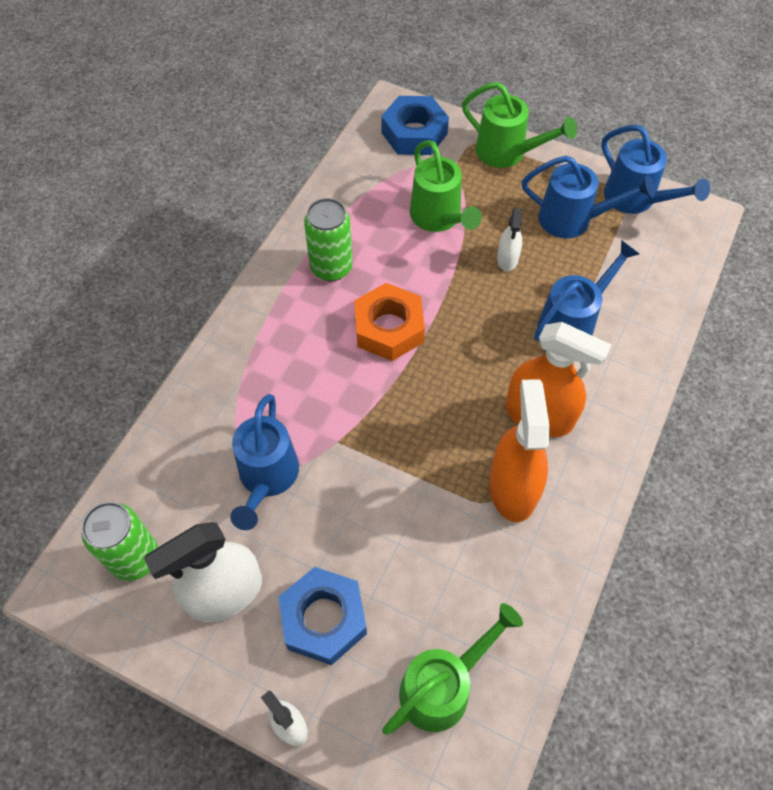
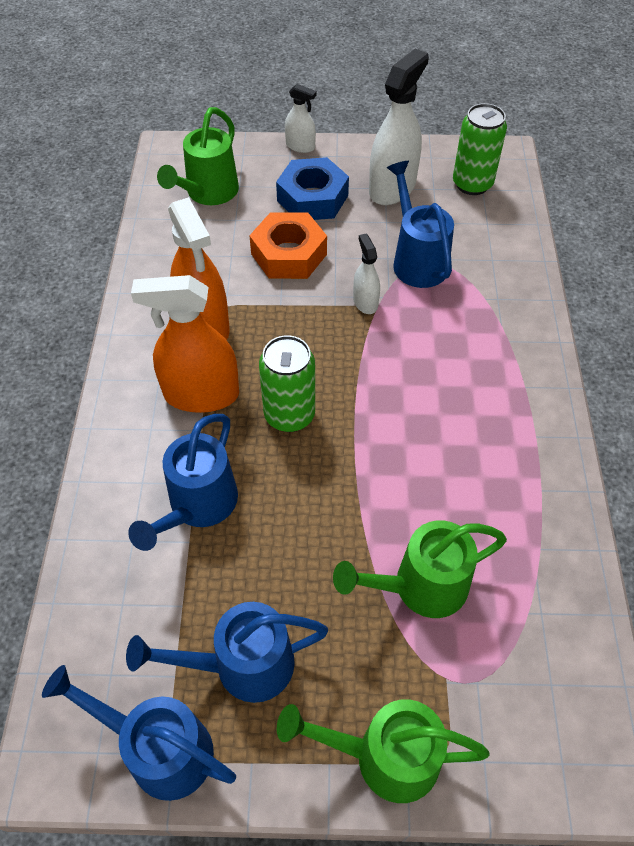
camera: 155 degrees right, 5 degrees down
green can [304,198,353,281] -> green can moved to [259,335,315,432]
orange nut [354,283,425,361] -> orange nut moved to [249,212,327,279]
blue nut [381,96,449,155] -> none
green watering can [410,140,482,232] -> green watering can turned 60 degrees counterclockwise [333,520,507,618]
white spray bottle [497,208,522,271] -> white spray bottle moved to [353,234,380,314]

